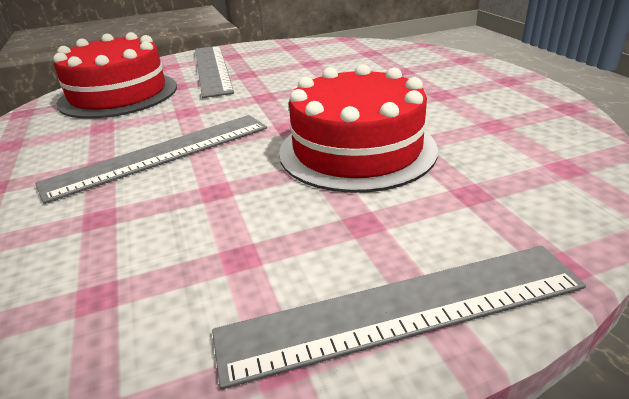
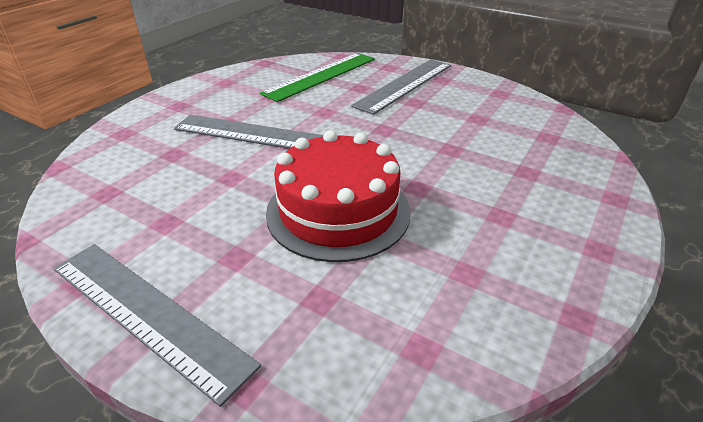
camera: 50 degrees right, 5 degrees up
red cake [53,32,177,119] -> green ruler [260,53,375,102]

